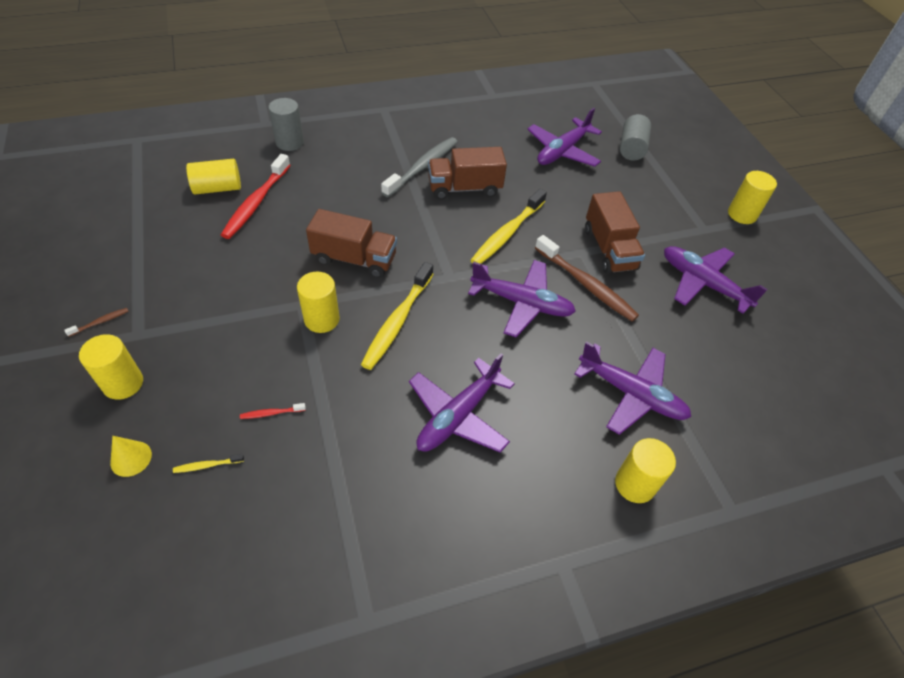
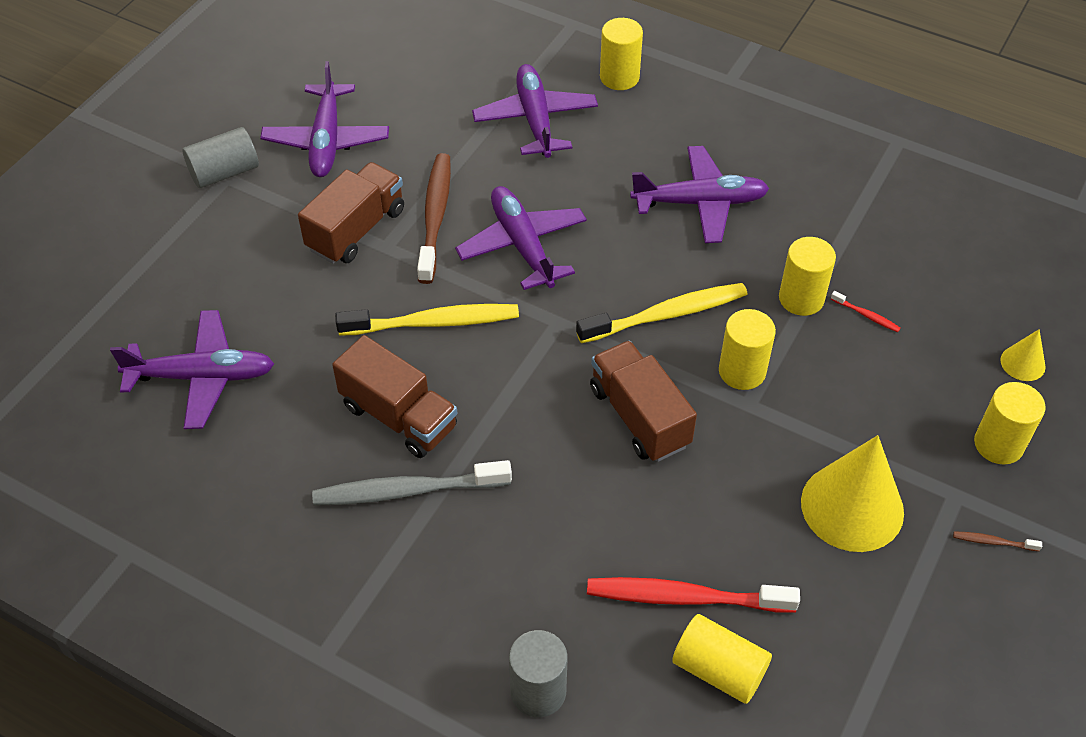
camera: 130 degrees left, 0 degrees up
yellow toothbrush [173,454,244,473] -> none
red toothbrush [221,154,290,239] -> red toothbrush turned 150 degrees counterclockwise [587,577,800,613]
grey cylinder [620,114,651,160] -> grey cylinder moved to [182,127,259,188]
yellow cylinder [728,171,777,224] -> yellow cylinder moved to [779,237,836,316]
none -> yellow cone [801,435,904,552]

